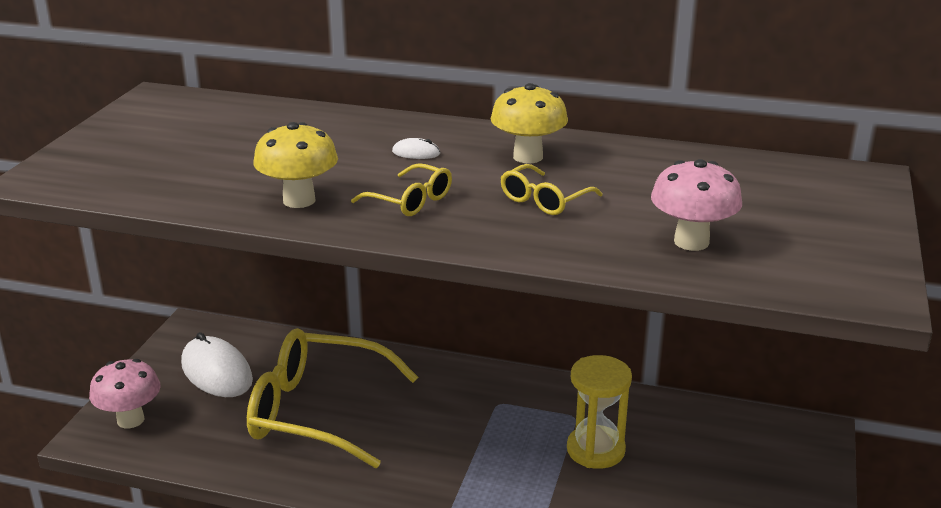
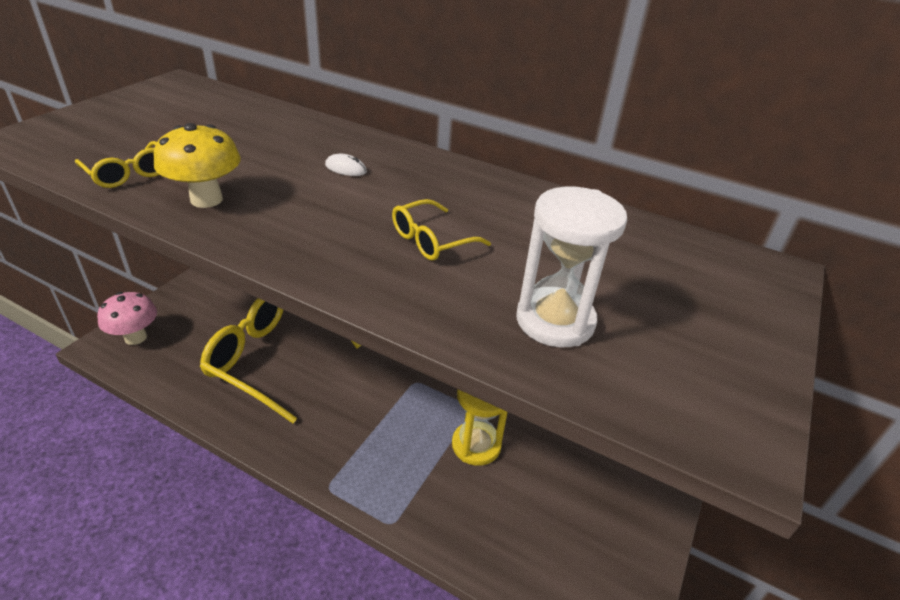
camera: 10 degrees right, 10 degrees up
white mouse [181,332,253,397] -> none
yellow glasses [351,163,452,216] -> yellow glasses moved to [75,141,160,188]
yellow mushroom [490,83,568,163] -> none
pink mushroom [651,159,742,251] -> white hourglass [516,187,627,347]

